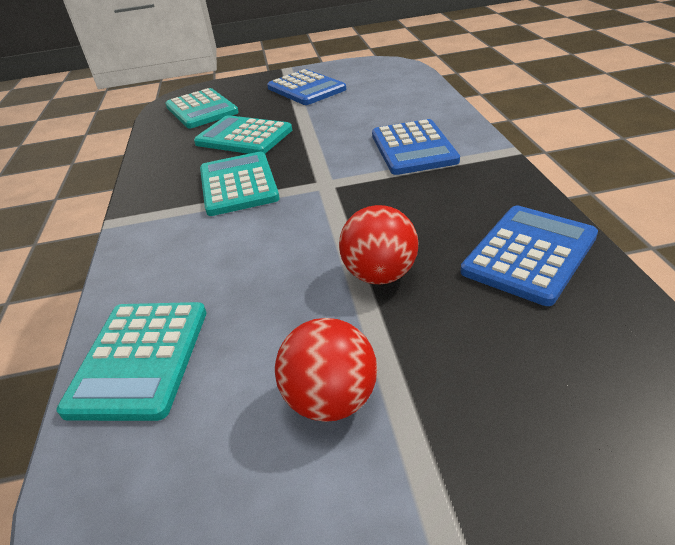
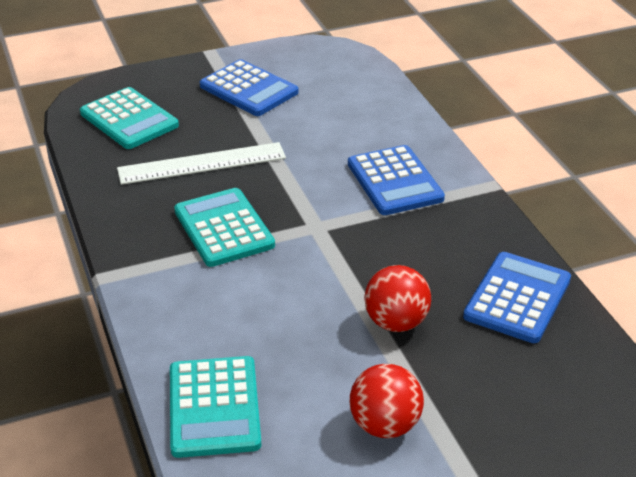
camera: 15 degrees left, 0 degrees up
turquoise calculator [194,115,292,154] -> white ruler [117,142,286,185]

